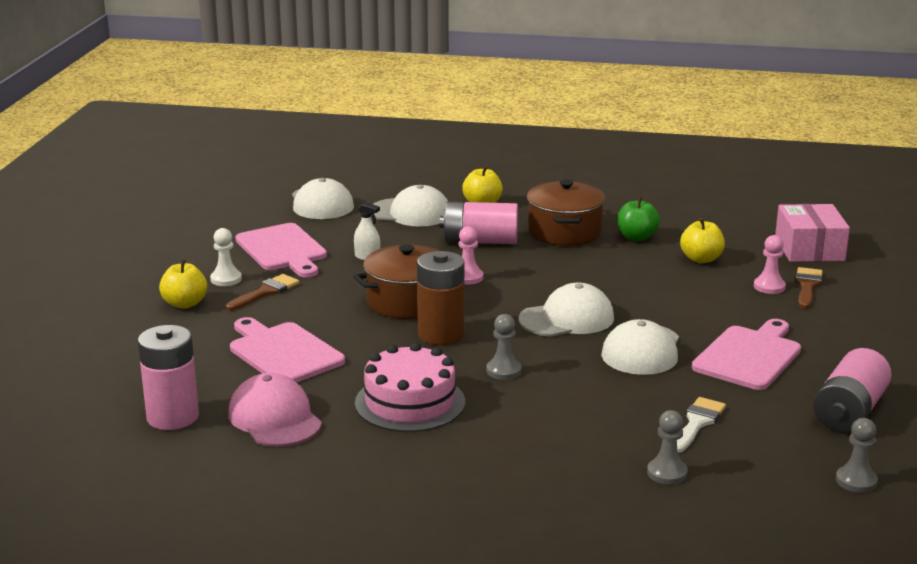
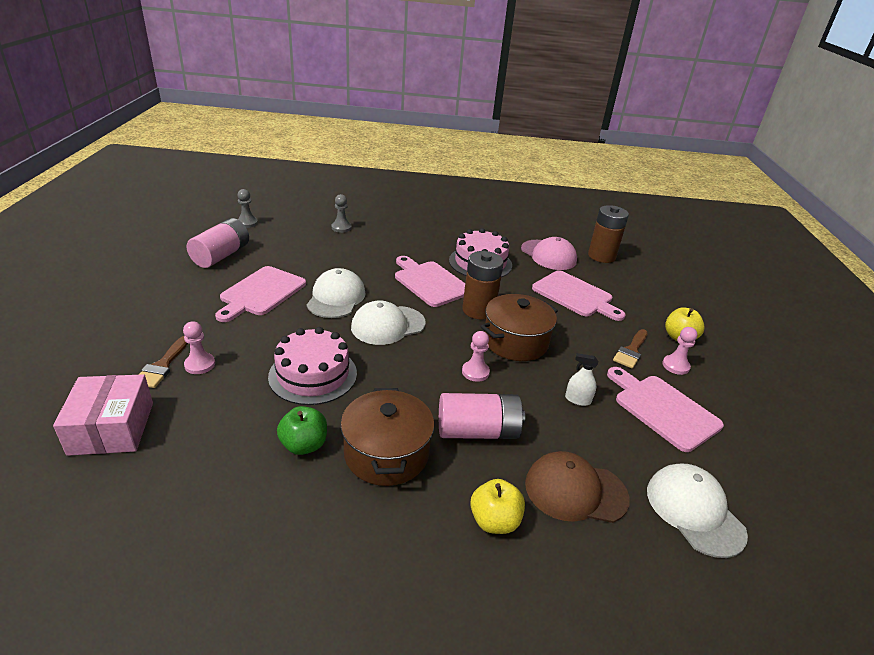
camera: 170 degrees right, 10 degrees up
pink battery [138,325,199,430] -> brown battery [588,205,629,263]
white pawn [210,228,242,286] -> pink pawn [662,327,697,375]
white cap [371,185,448,227] -> brown cap [525,451,630,523]
grey pawn [486,314,522,380] -> pink cutting board [395,256,465,307]
white brush [677,397,726,453] -> none
yellow apple [680,218,725,263] -> none
none -> pink cake [268,327,357,405]

